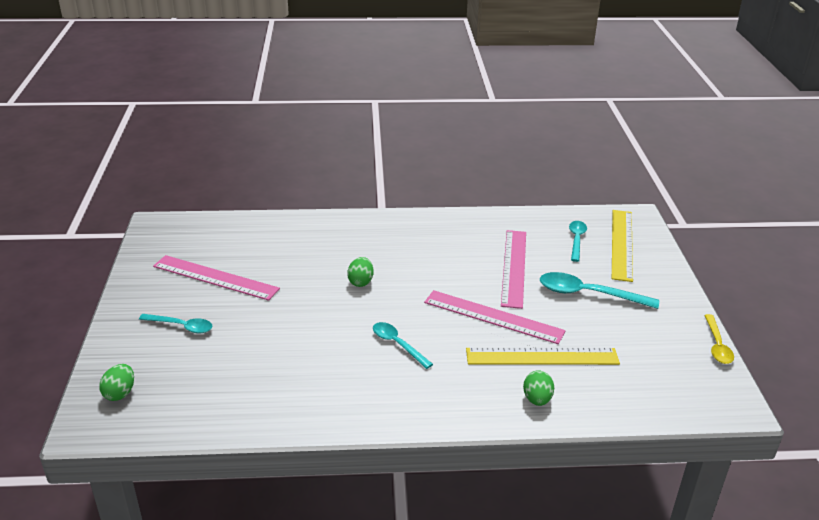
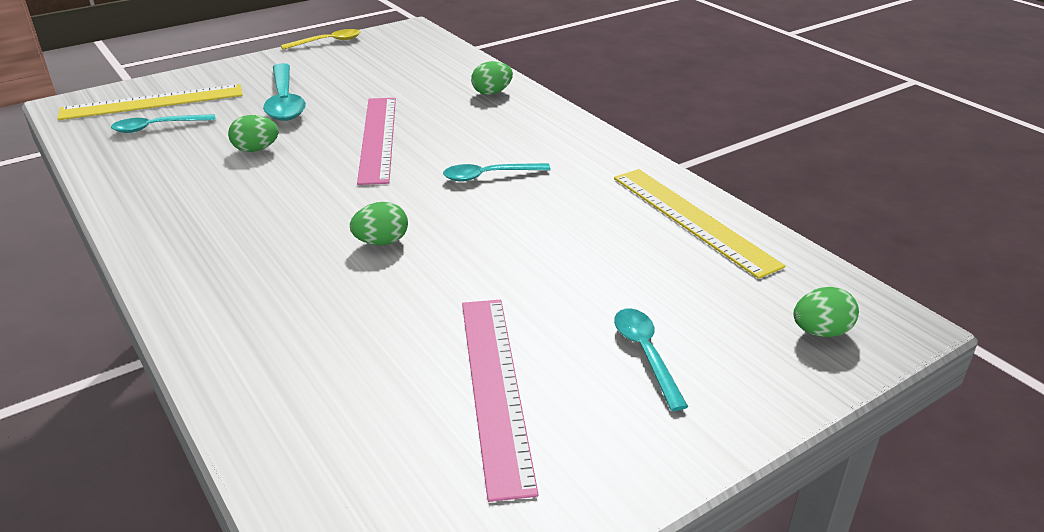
camera: 120 degrees left, 0 degrees up
turquoise spoon [373,322,433,369] -> turquoise spoon turned 60 degrees clockwise [443,163,551,182]
yellow ruler [466,348,620,365] -> yellow ruler moved to [614,169,785,279]
pink ruler [501,230,526,309] -> green egg [228,115,279,152]

